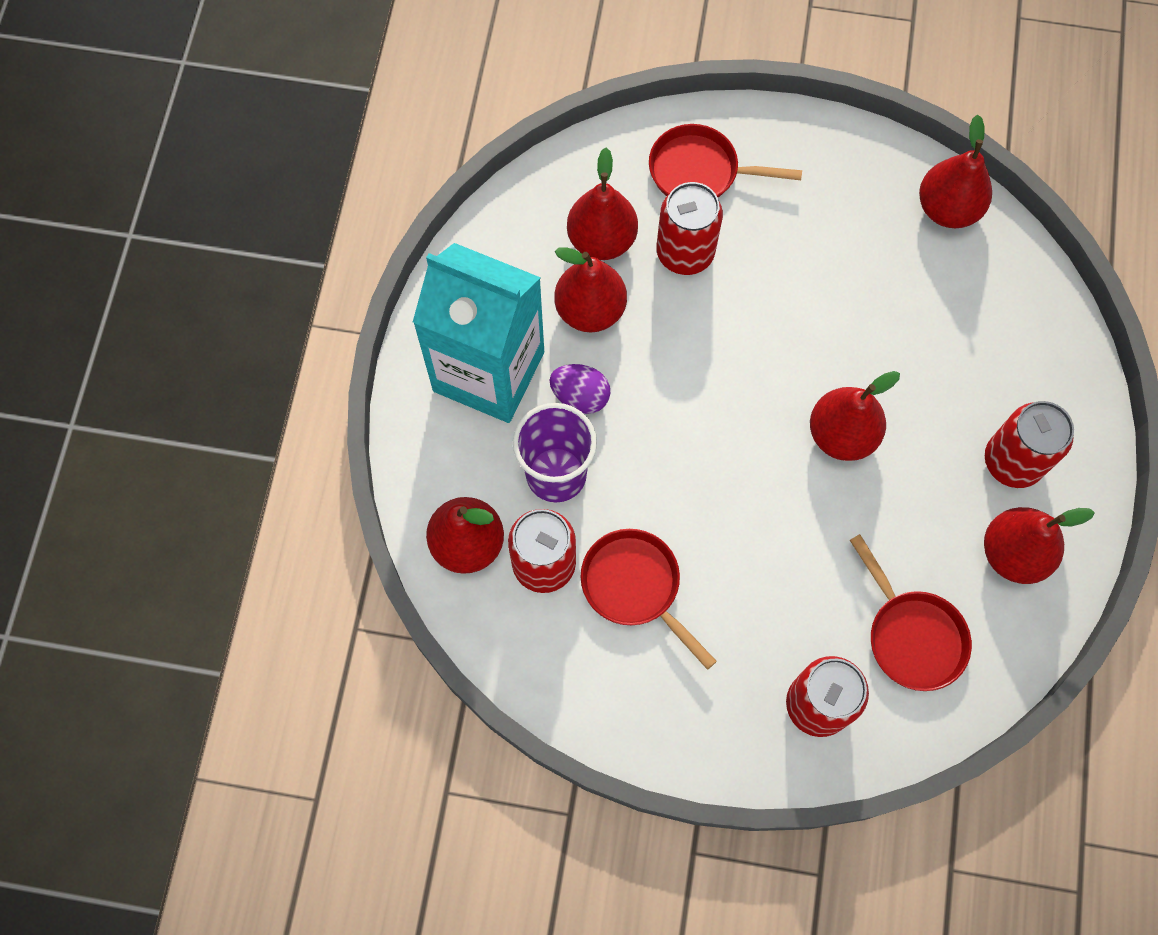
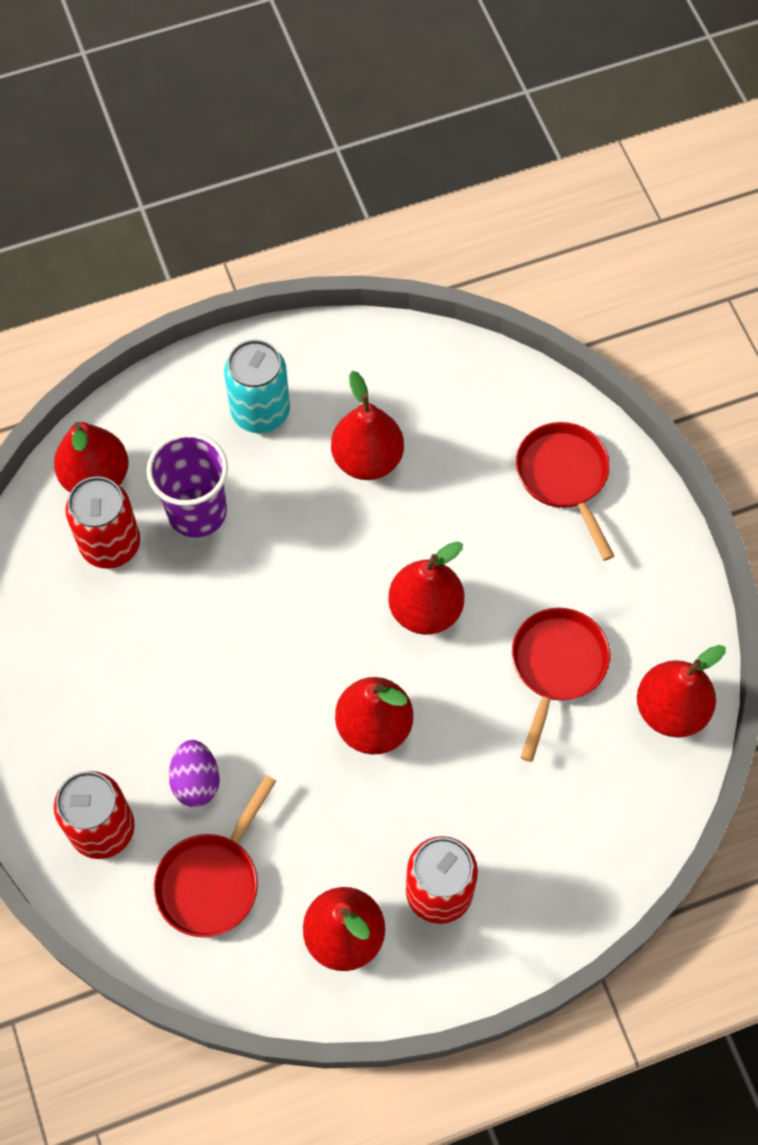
camera: 60 degrees right, 5 degrees down
turquoise carton [413,243,544,423] -> turquoise can [224,340,290,433]
purple egg [549,364,610,414] -> purple egg moved to [169,740,220,807]
red pear [567,148,638,260] -> red pear moved to [388,541,464,635]
red pan [581,529,717,670] -> red pan moved to [512,608,610,762]
red can [656,182,723,275] -> none

